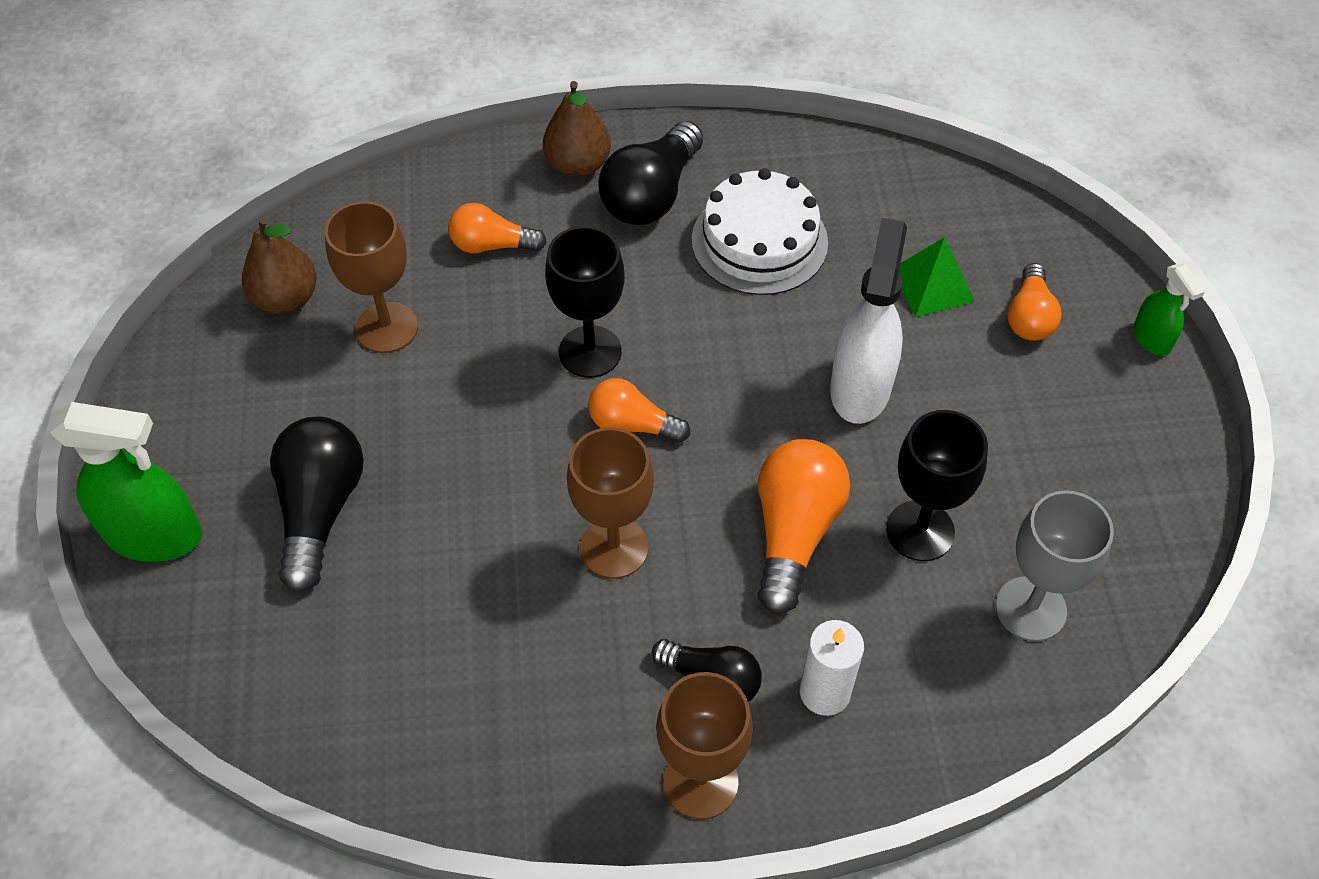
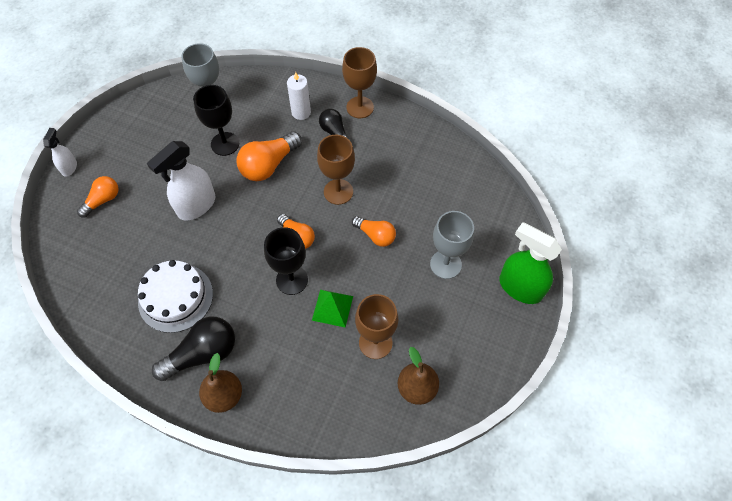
camera: 150 degrees left, 5 degrees up
black light bulb [270,417,364,593] -> grey goblet [430,211,474,279]
orange light bulb [448,203,547,253] -> orange light bulb moved to [352,216,396,247]
green pyramid [899,237,975,317] -> green pyramid moved to [312,290,353,327]
green spray bottle [1133,264,1205,356] -> white spray bottle [43,128,77,177]

